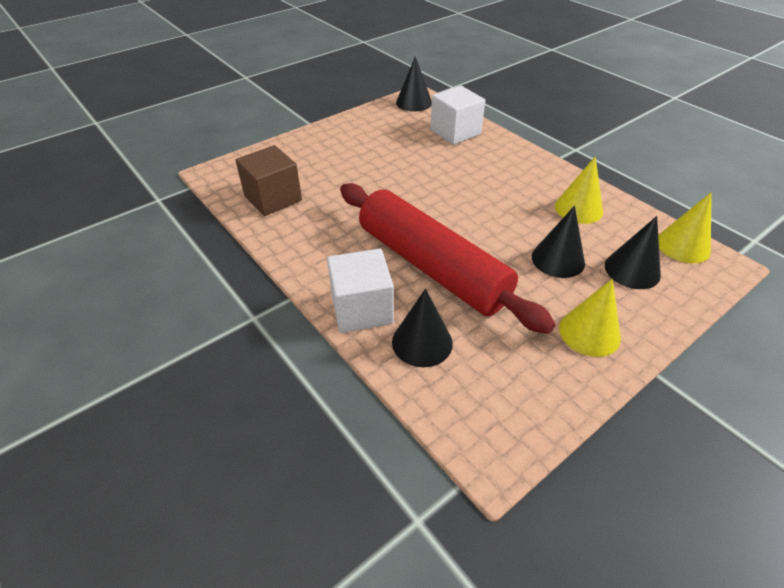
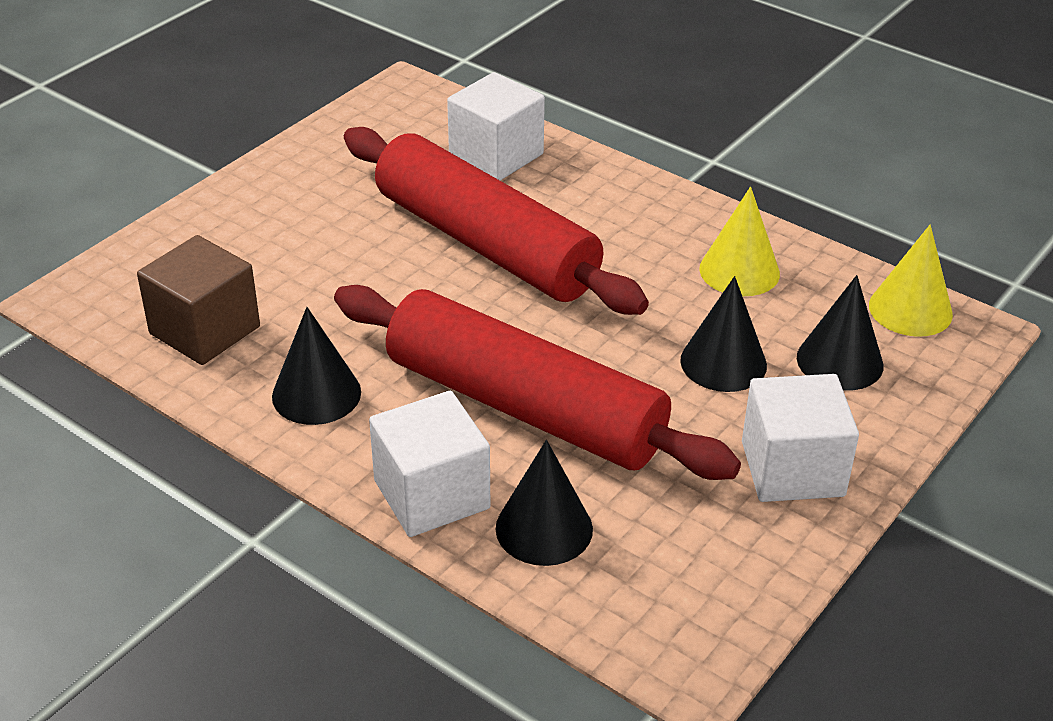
camera: 15 degrees left, 5 degrees down
black cone [396,56,432,112] -> black cone moved to [272,307,361,425]
yellow cone [559,279,621,357] -> white cube [742,374,859,502]
none -> red rolling pin [344,127,649,315]

